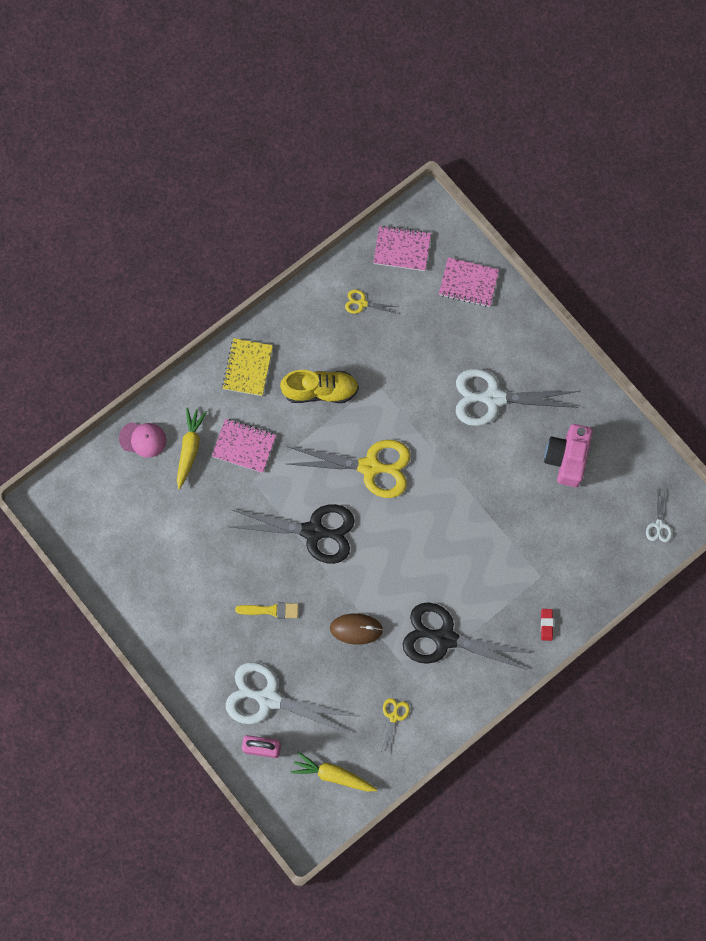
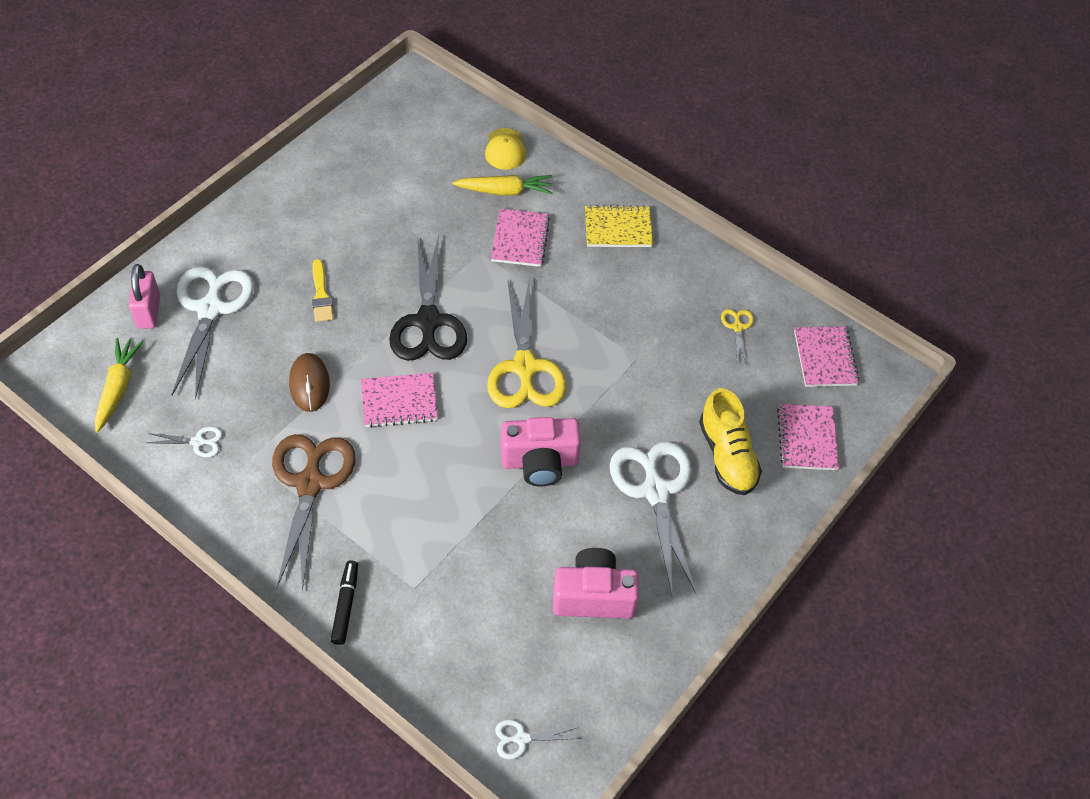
camera: 75 degrees right, 20 degrees down
pink cap [119,422,166,458] -> yellow cap [485,128,526,170]
yellow shoe [280,370,359,403] -> yellow shoe moved to [699,388,762,495]
yellow scissors [381,698,410,755] -> white scissors [147,426,223,457]
black scissors [403,602,531,670] -> brown scissors [272,434,356,592]
red eraser [541,609,553,641] -> black marker [331,560,358,645]
none -> pink notebook [361,373,438,428]
none -> pink camera [501,417,581,486]

